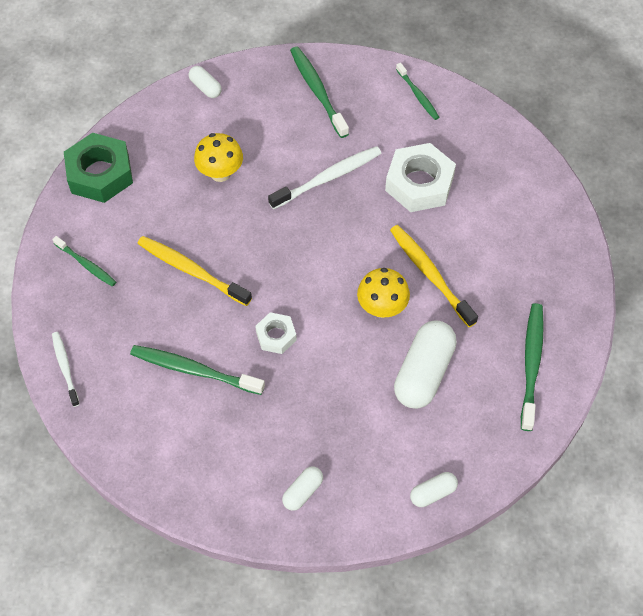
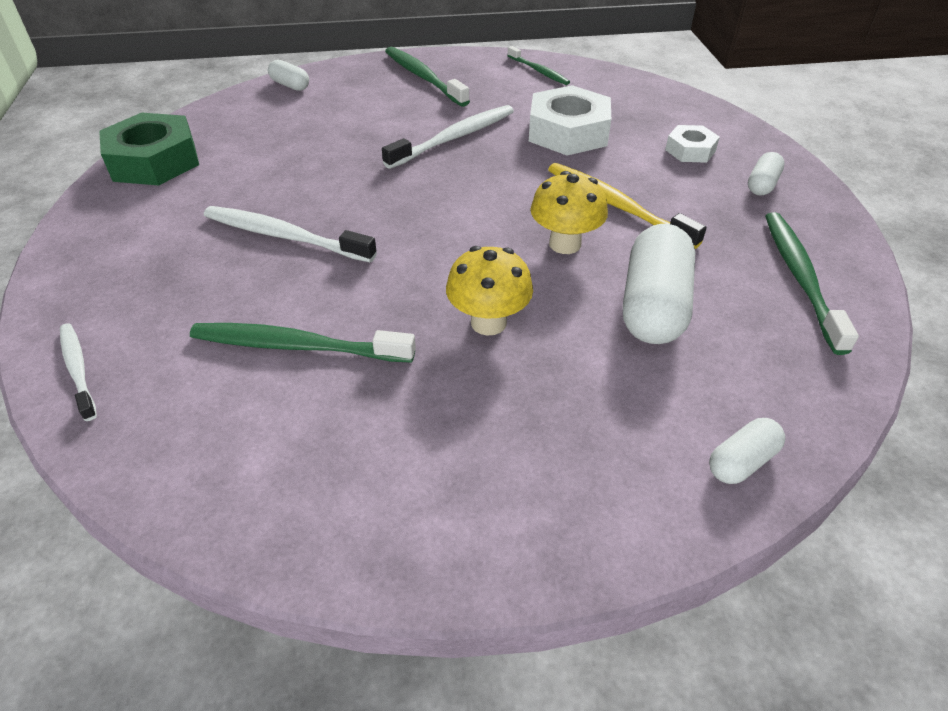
camera: 10 degrees left, 15 degrees down
green toothbrush [52,236,116,287] -> none
yellow toothbrush [137,236,252,306] -> white toothbrush [204,206,377,262]
yellow mushroom [194,133,243,182] -> yellow mushroom moved to [446,246,533,336]
white nut [255,312,297,354] -> white nut moved to [665,125,720,163]
white capsule [282,467,323,511] -> white capsule moved to [748,152,785,196]

